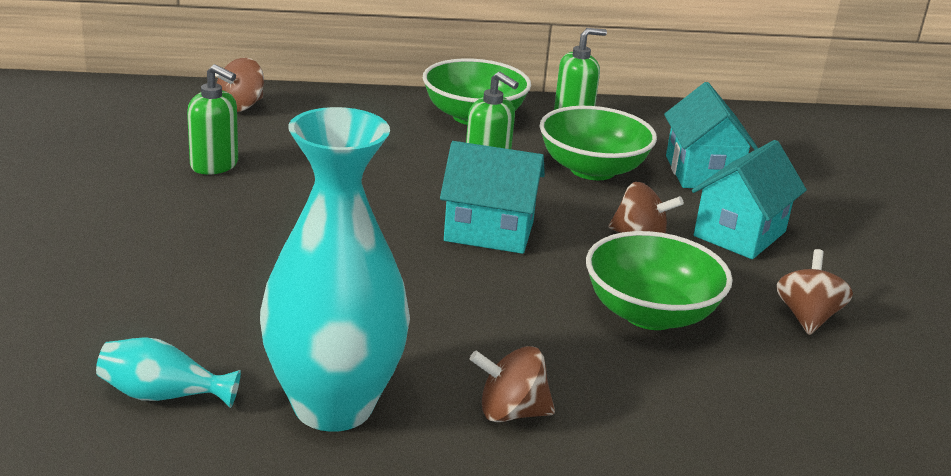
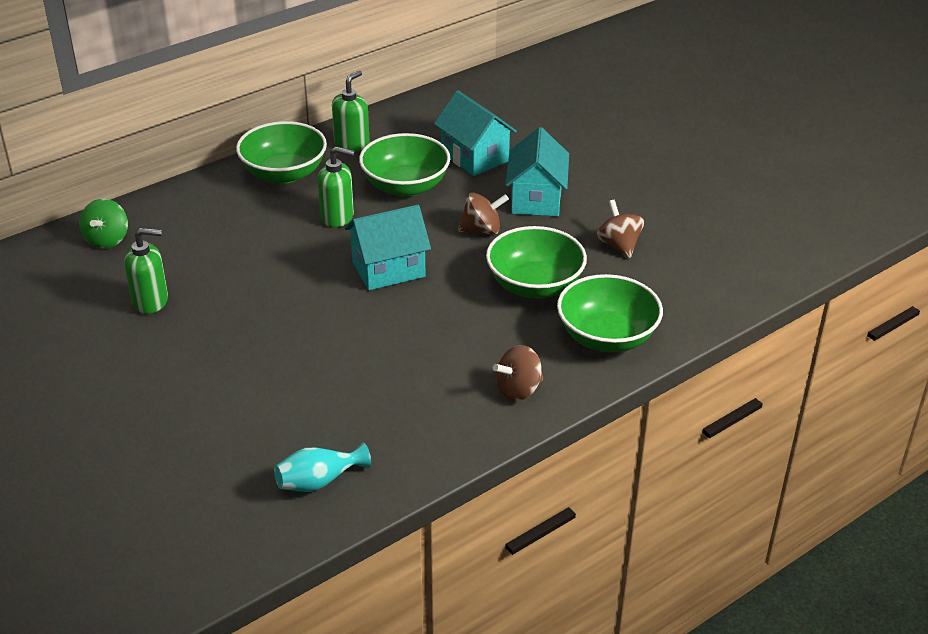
camera: 30 degrees left, 10 degrees up
brown spinning top [215,58,264,112] -> green spinning top [79,199,128,249]
turquoise vase [260,107,410,432] -> none
none -> green bowl [557,274,663,352]

